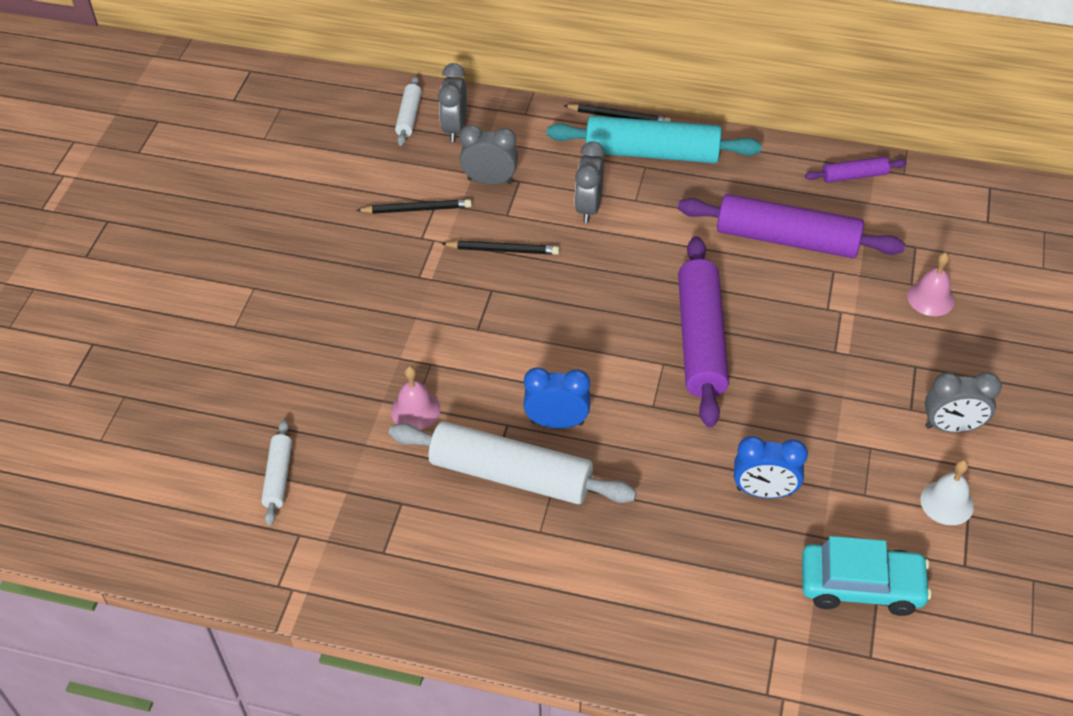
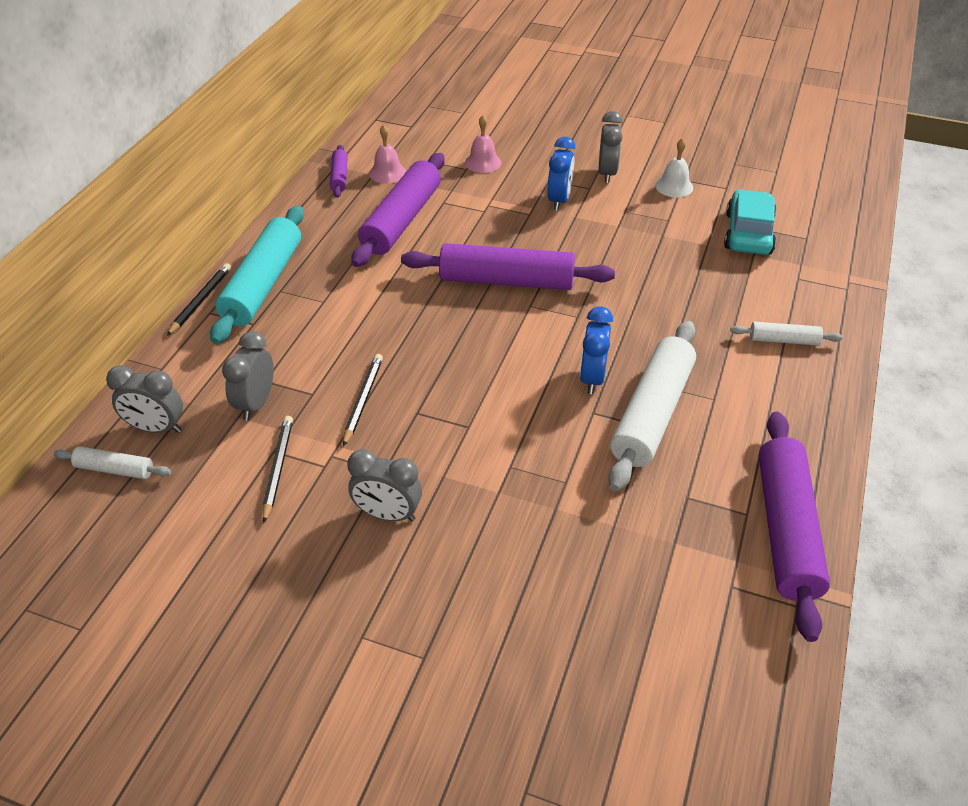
camera: 85 degrees left, 5 degrees down
white rolling pin [261,420,292,525] -> white rolling pin moved to [730,322,843,346]
pink bell [391,366,440,430] -> pink bell moved to [369,125,406,184]
grey clock [575,141,605,223] -> grey clock moved to [347,449,422,521]
blue clock [734,436,808,498] -> blue clock moved to [547,137,575,211]
none -> purple rolling pin [759,412,830,642]

